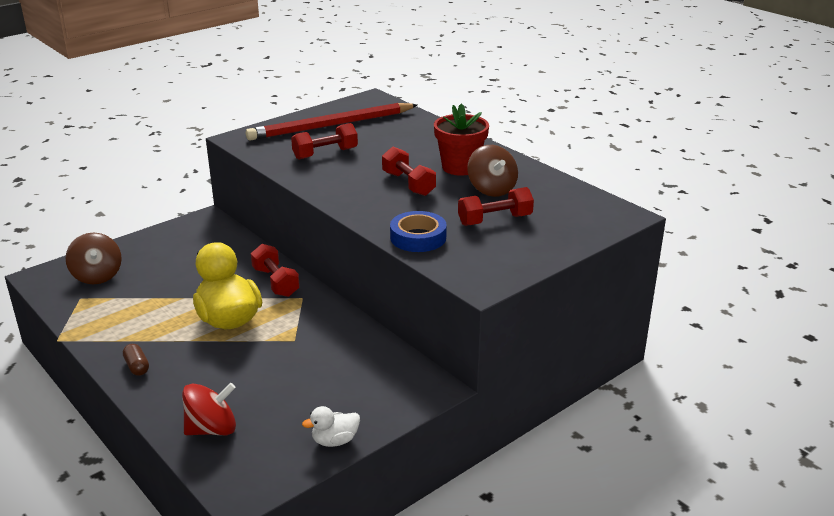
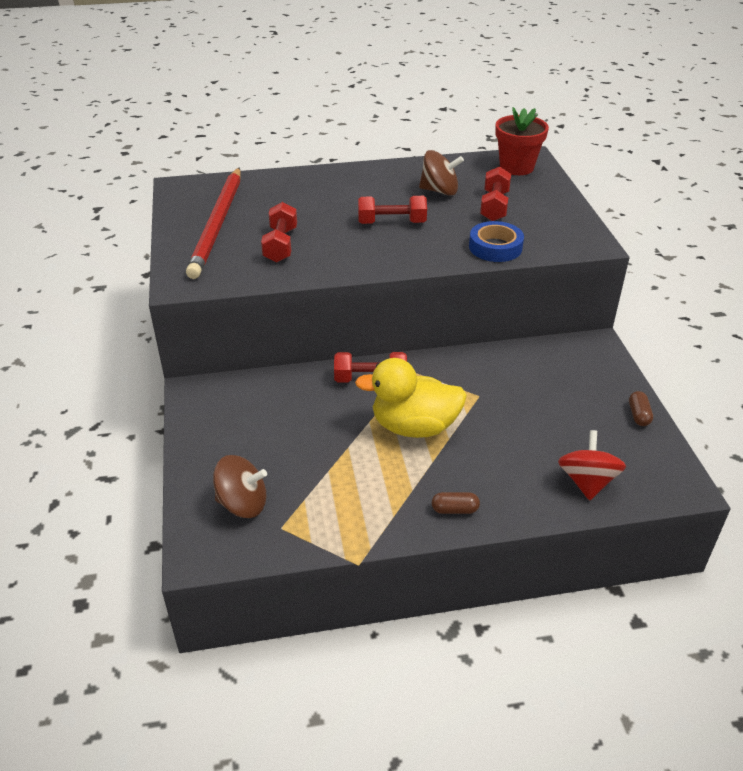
camera: 60 degrees left, 10 degrees up
white duck [302,406,360,447] -> brown capsule [629,391,653,426]
red flower pot [434,103,489,176] -> red flower pot moved to [495,107,549,175]

